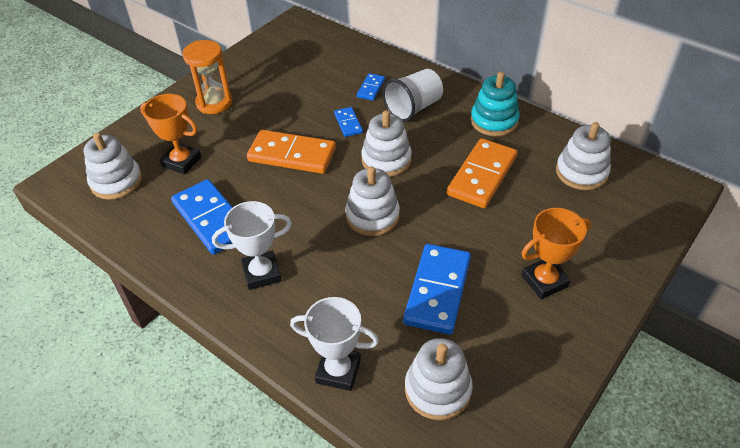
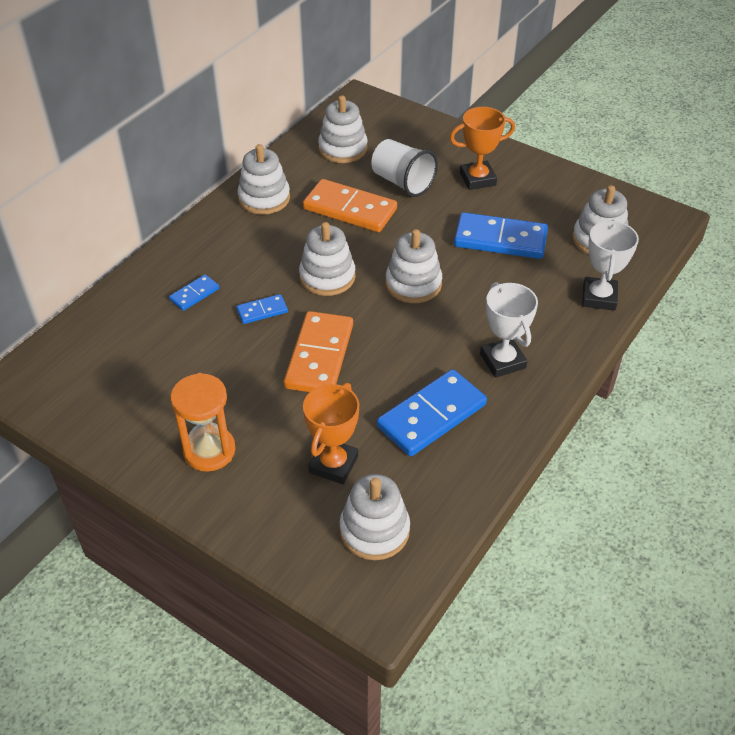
camera: 95 degrees left, 0 degrees up
blue domino [357,73,385,100] -> blue domino turned 60 degrees counterclockwise [169,275,219,311]
white cup [383,69,443,122] -> white cup moved to [371,139,438,197]
turquoise stacking toy [470,72,520,136] -> white stacking toy [237,144,290,215]
orange trophy [522,208,591,299] -> orange trophy turned 75 degrees counterclockwise [450,107,515,190]

